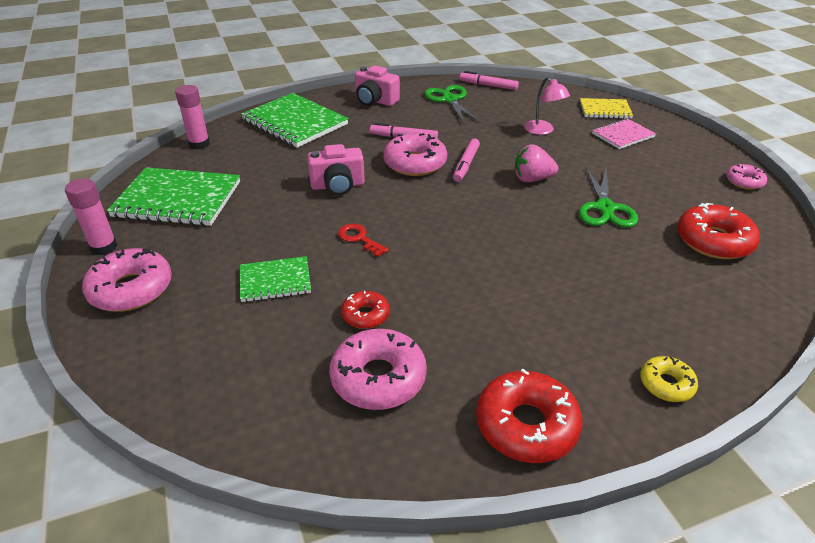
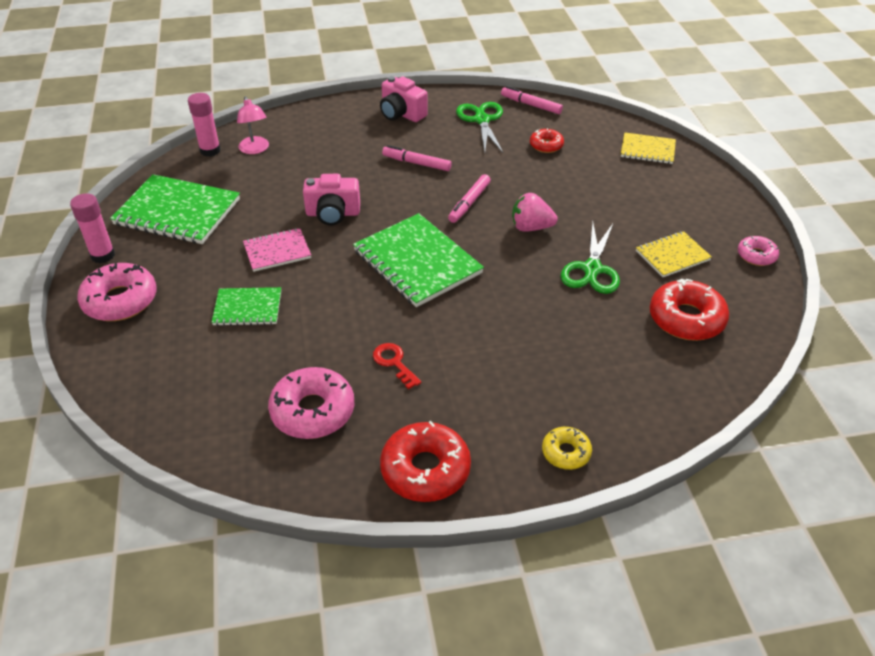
camera: 10 degrees right, 5 degrees up
green notebook [241,93,349,148] -> green notebook moved to [353,213,484,307]
red key [338,224,388,257] -> red key moved to [373,343,421,389]
red donut [341,291,390,329] -> red donut moved to [530,128,564,153]
pink donut [383,133,447,176] -> none
pink lamp [524,77,570,135] -> pink lamp moved to [237,96,269,154]
pink notebook [592,118,656,149] -> pink notebook moved to [243,228,311,272]
none -> yellow notebook [636,231,712,277]

